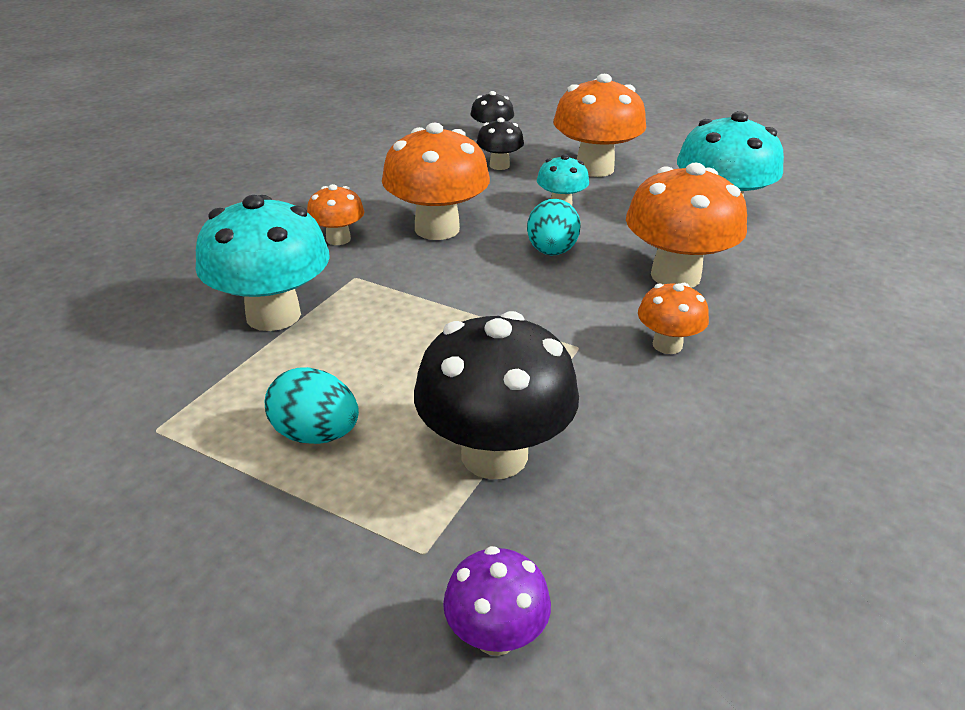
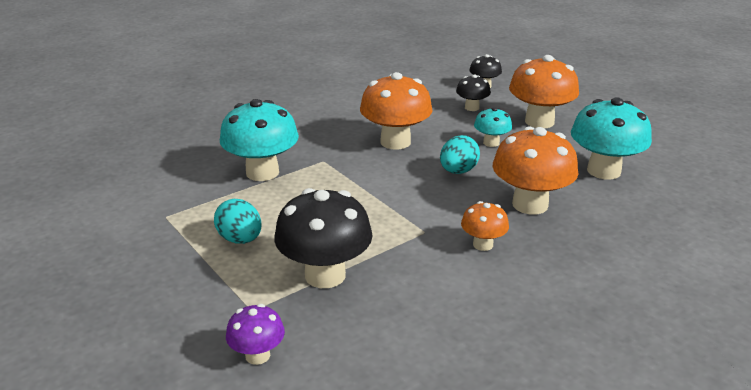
camera: 25 degrees right, 5 degrees down
orange mushroom [307,184,364,245] -> none

